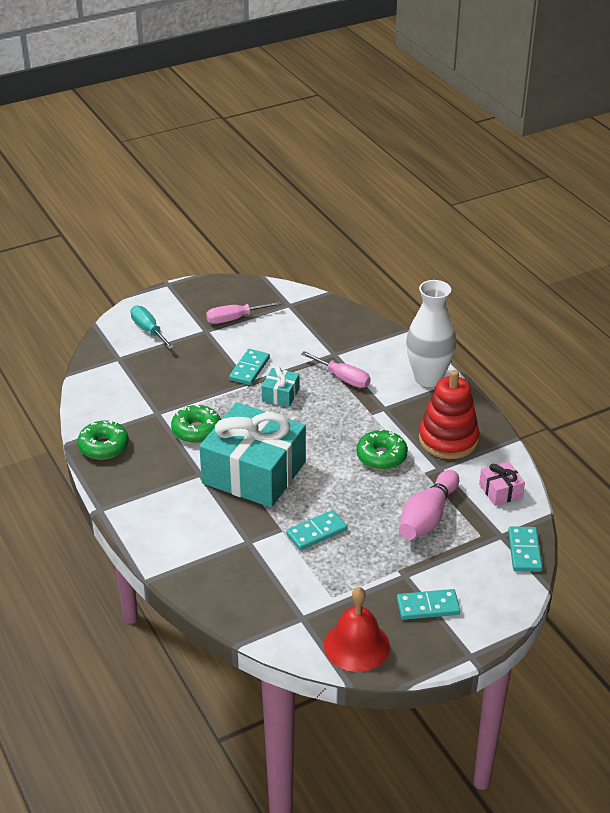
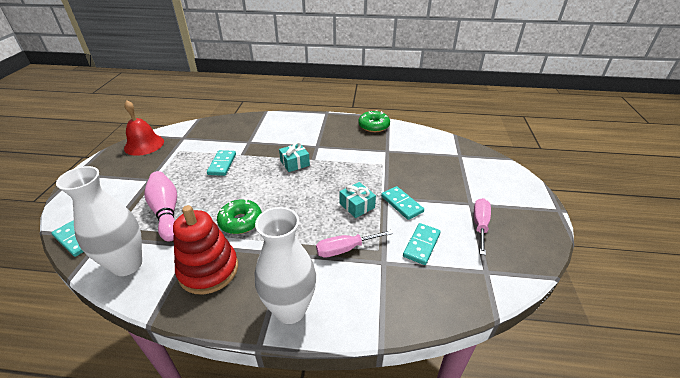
camera: 125 degrees right, 0 degrees up
turquoise screwdriver [131,305,174,349] -> none
green donut [171,404,221,443] -> none
turquoise gift [199,402,306,507] -> turquoise gift [279,142,310,172], size x0.42
turquoise domino [397,589,461,620] -> turquoise domino moved to [403,223,441,265]
pink gift [479,461,525,506] -> white vase [56,166,142,276]

